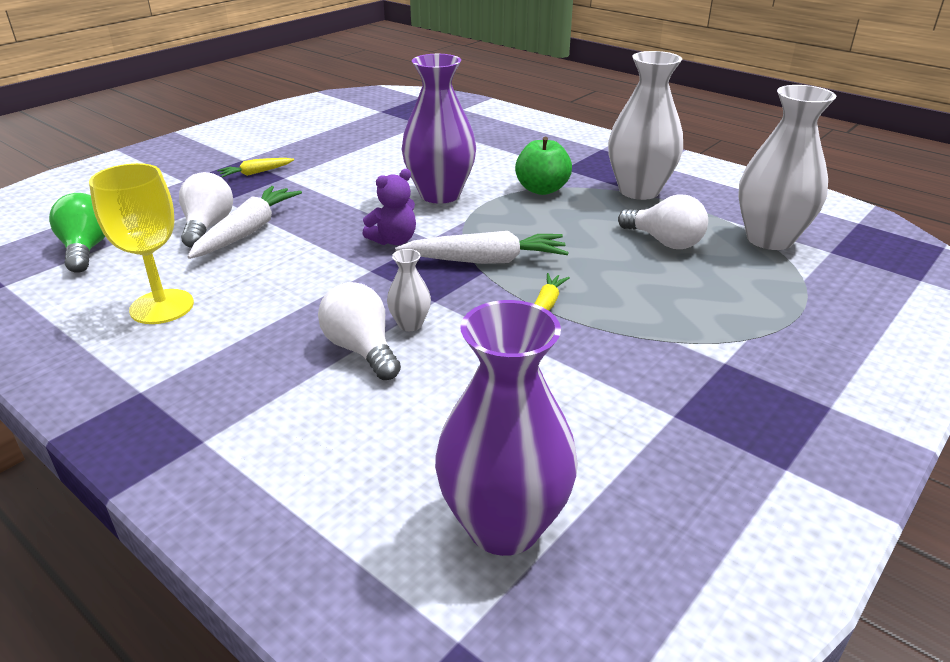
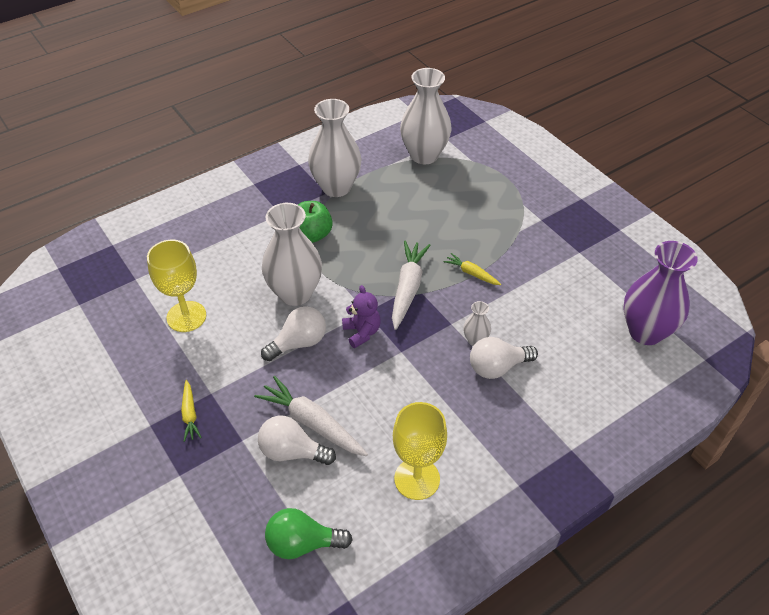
camera: 75 degrees left, 15 degrees up
purple vase [402,54,476,204] -> white vase [262,203,322,306]
white light bulb [618,194,708,249] -> white light bulb moved to [261,306,326,361]
none -> yellow goblet [147,240,206,332]

